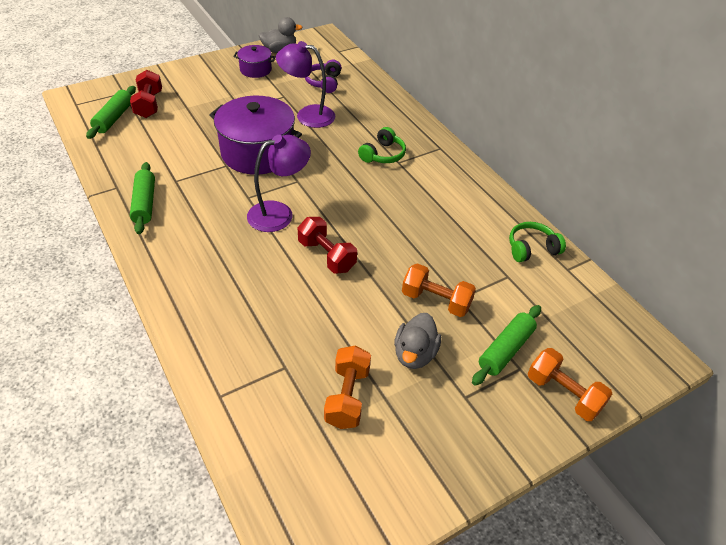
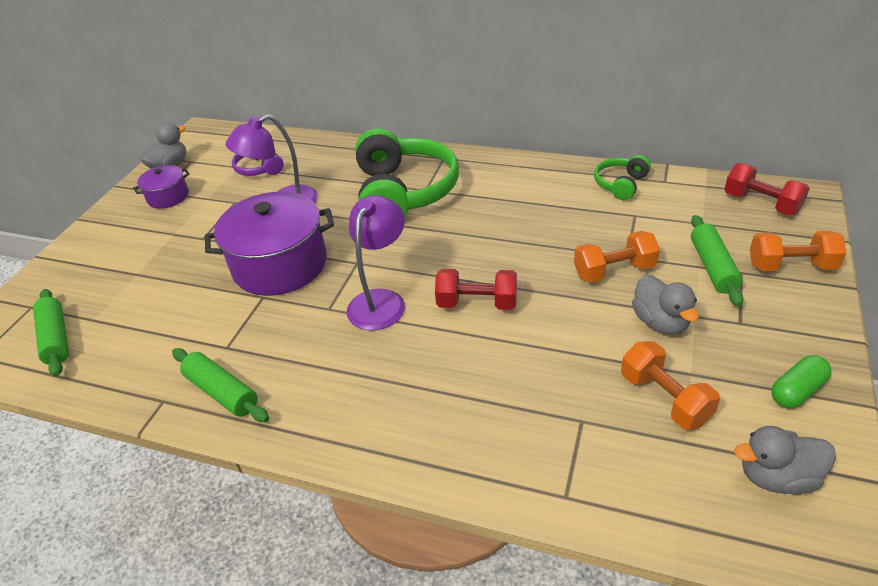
camera: 35 degrees left, 5 degrees down
red dumbbell [130,70,162,118] -> red dumbbell moved to [724,163,810,215]
green headphones [358,127,406,163] -> green headphones [355,128,459,216], size x2.14
none -> grey duck [734,426,836,495]
none -> green capsule [771,355,832,408]

